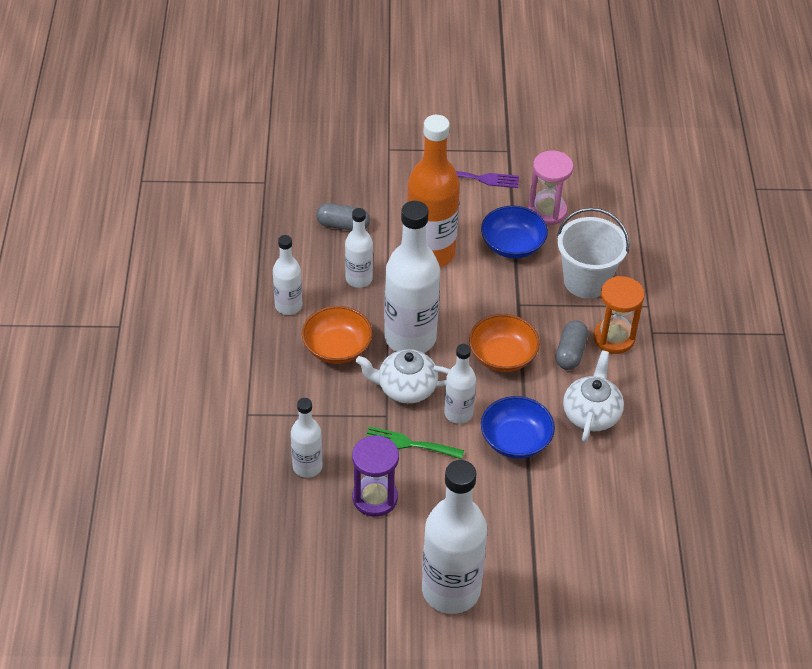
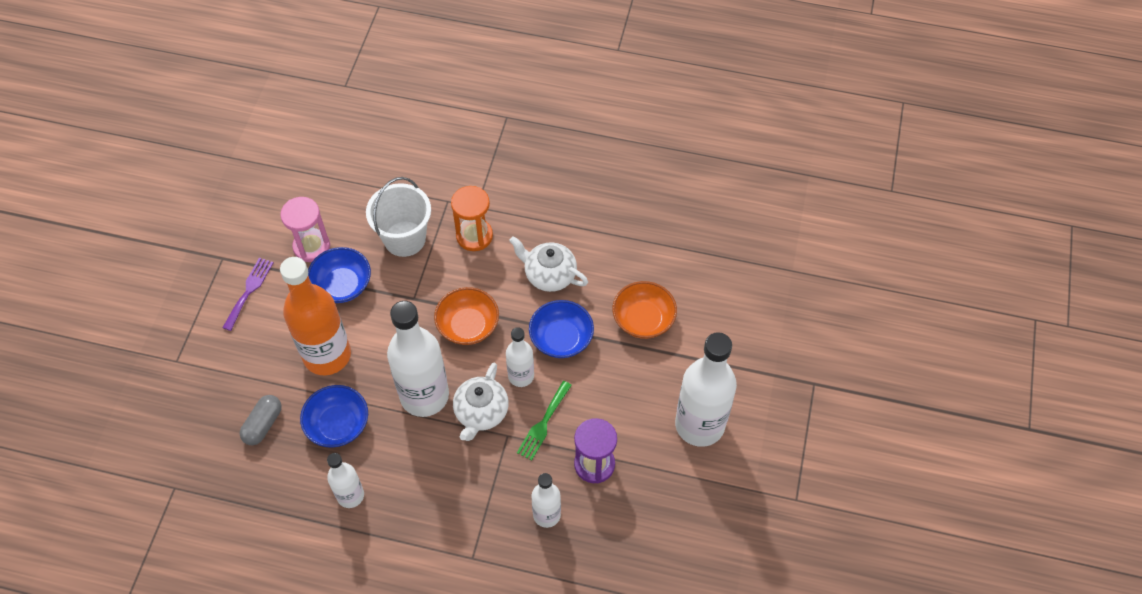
camera: 75 degrees left, 10 degrees up
orange bowl [302,306,373,364] -> orange bowl moved to [612,281,677,339]
white bottle [345,208,373,288] -> blue bowl [300,385,368,448]
grey capsule [556,320,588,370] -> none

